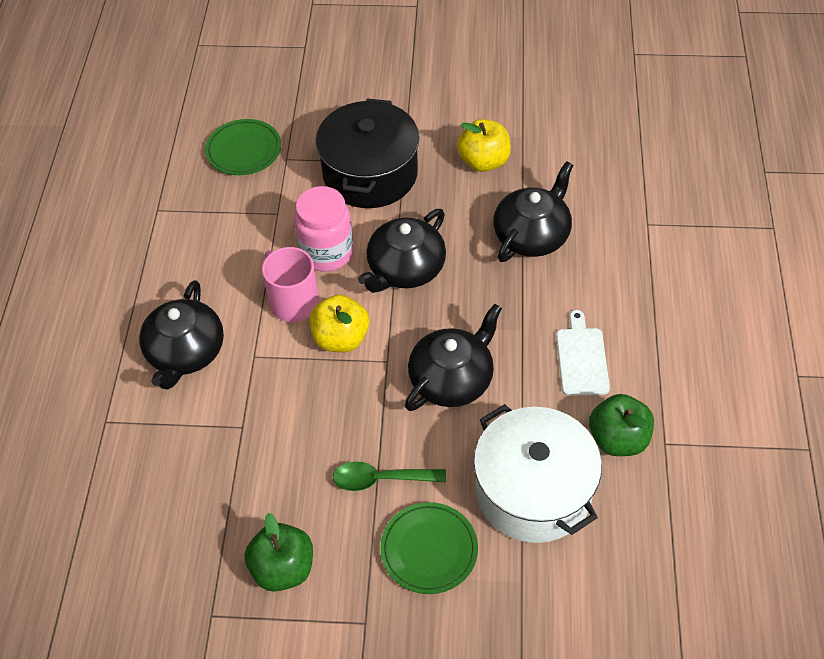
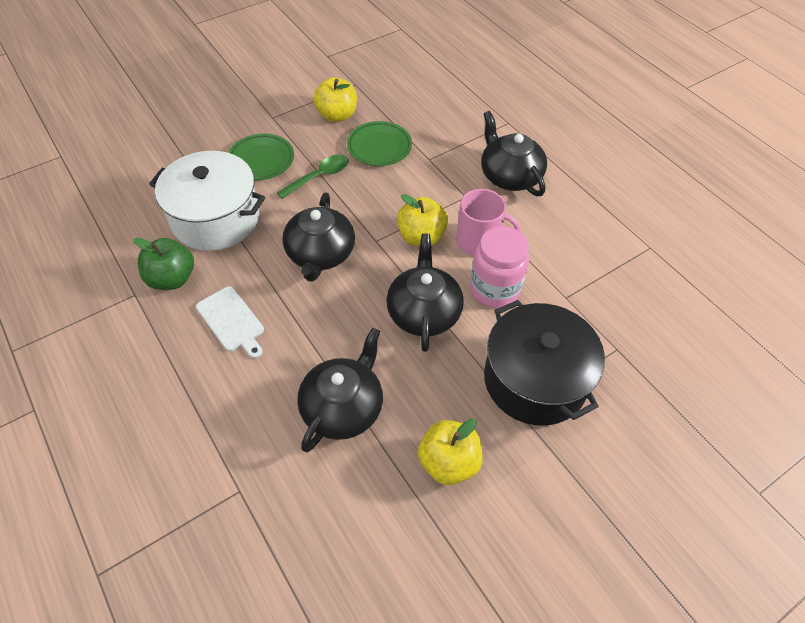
camera: 140 degrees right, 0 degrees up
green plate [205,119,281,175] -> green plate moved to [347,121,412,166]
green apple [245,513,313,592] -> yellow apple [313,77,357,122]
black teapot [493,161,573,262] -> black teapot turned 150 degrees counterclockwise [297,328,383,452]

